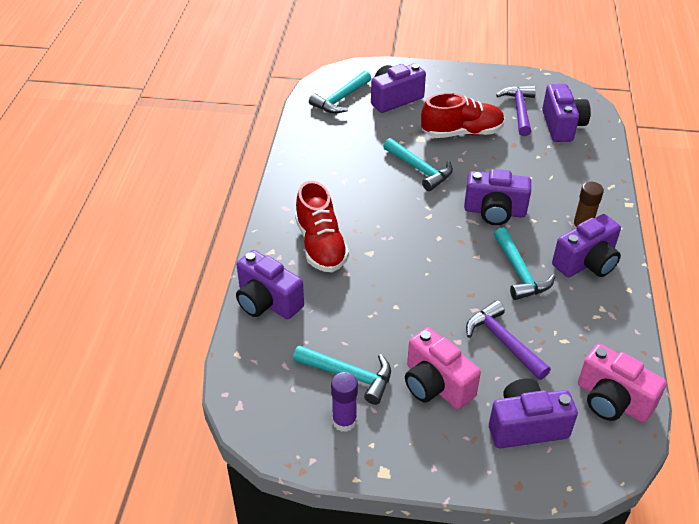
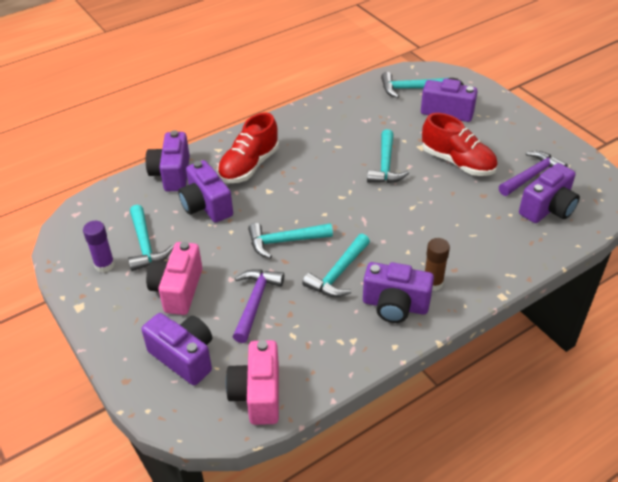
camera: 50 degrees right, 0 degrees up
purple camera [464,169,531,225] -> purple camera moved to [178,160,233,223]
none -> turquoise hammer [248,223,333,259]

